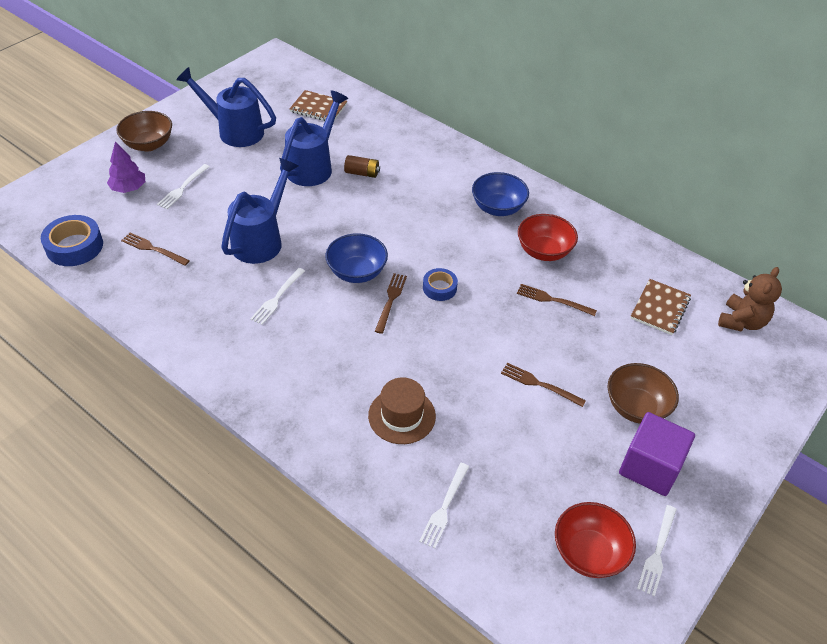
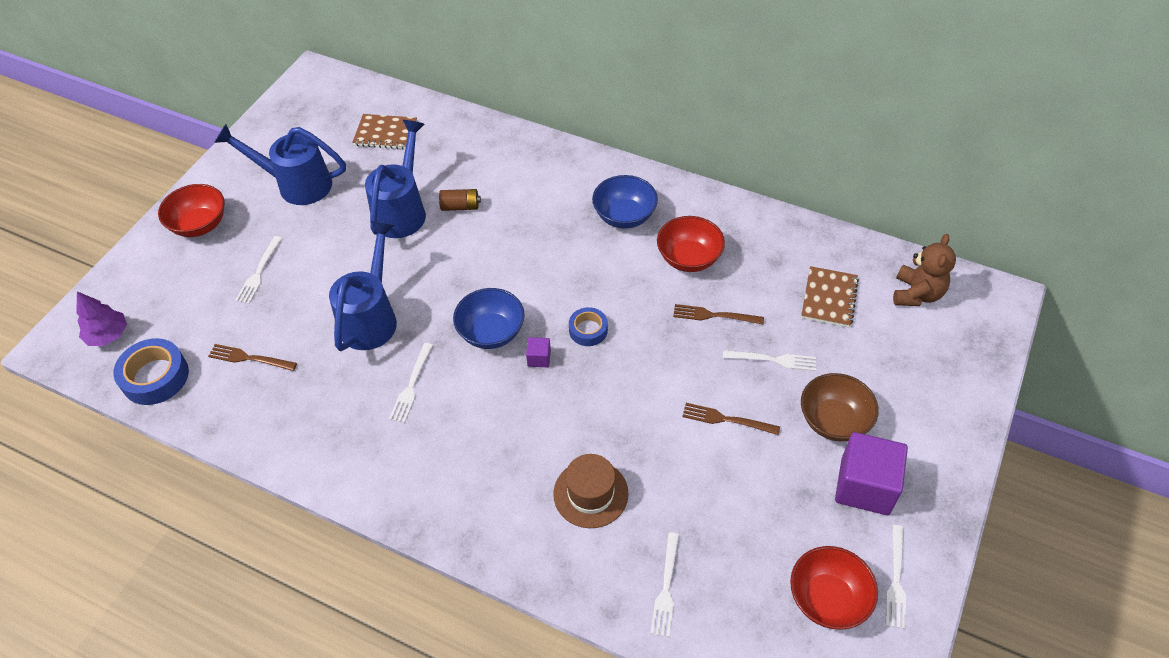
camera: 10 degrees left, 5 degrees up
purple tree [107,141,145,193] -> purple tree moved to [76,292,127,346]
brown bowl [116,111,172,151] -> red bowl [158,184,224,237]
brown fork [375,273,407,334] -> purple cube [526,337,551,367]
none -> white fork [723,350,816,371]

